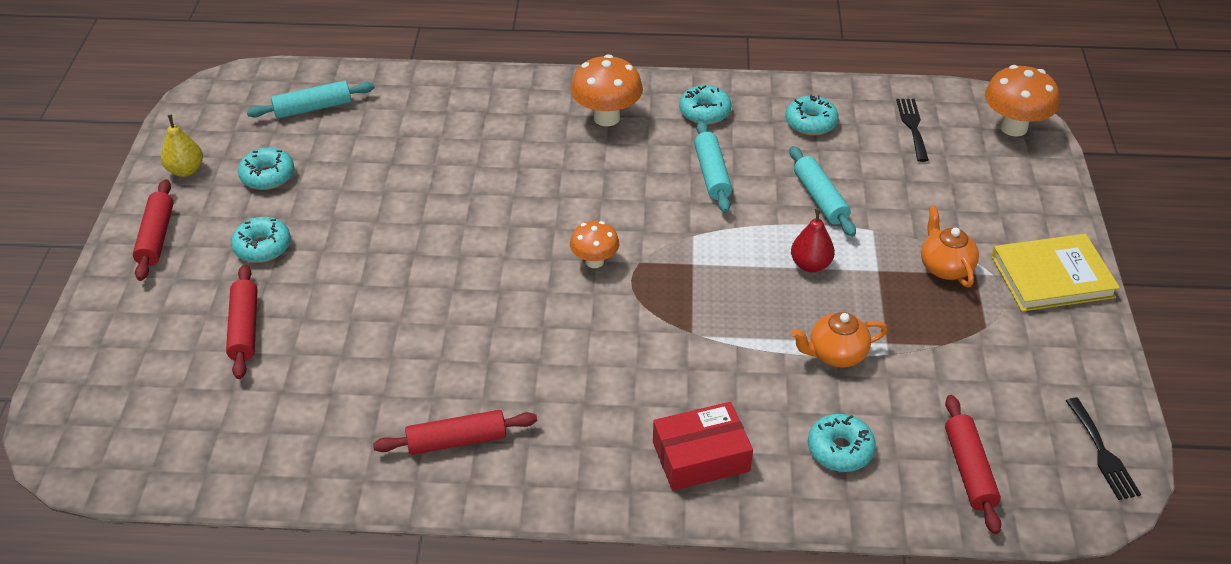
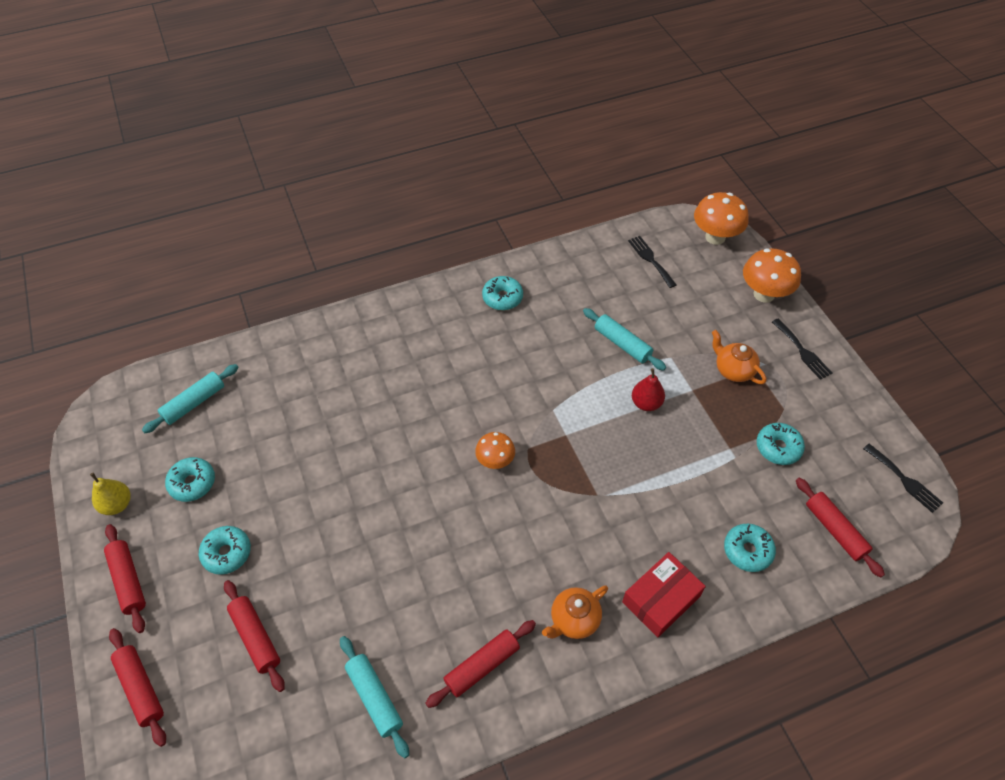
camera: 25 degrees left, 10 degrees up
orange mushroom [570,54,643,126] -> orange mushroom moved to [743,248,801,303]
turquoise rolling pin [694,121,732,213] -> turquoise rolling pin moved to [340,636,409,758]
turquoise donut [786,95,839,136] -> turquoise donut moved to [757,423,805,465]
orange teapot [791,312,888,368] -> orange teapot moved to [542,585,608,639]
yellow book [991,234,1120,312] -> black fork [772,319,832,380]
none -> red rolling pin [109,628,166,747]

